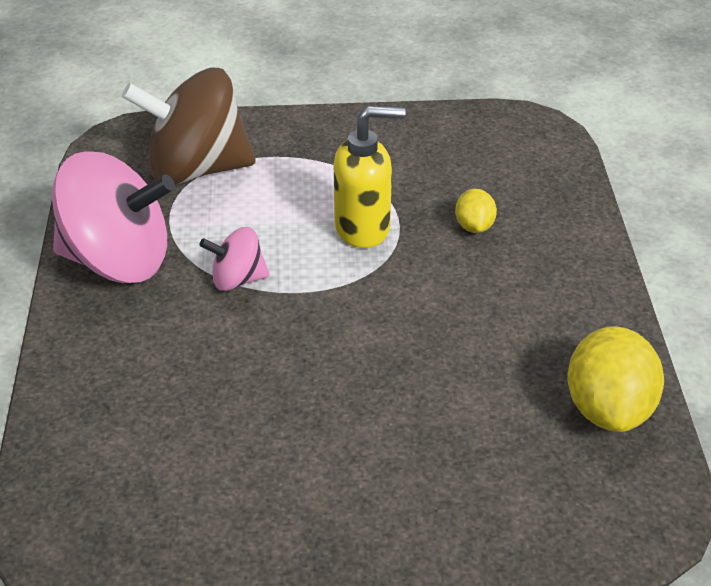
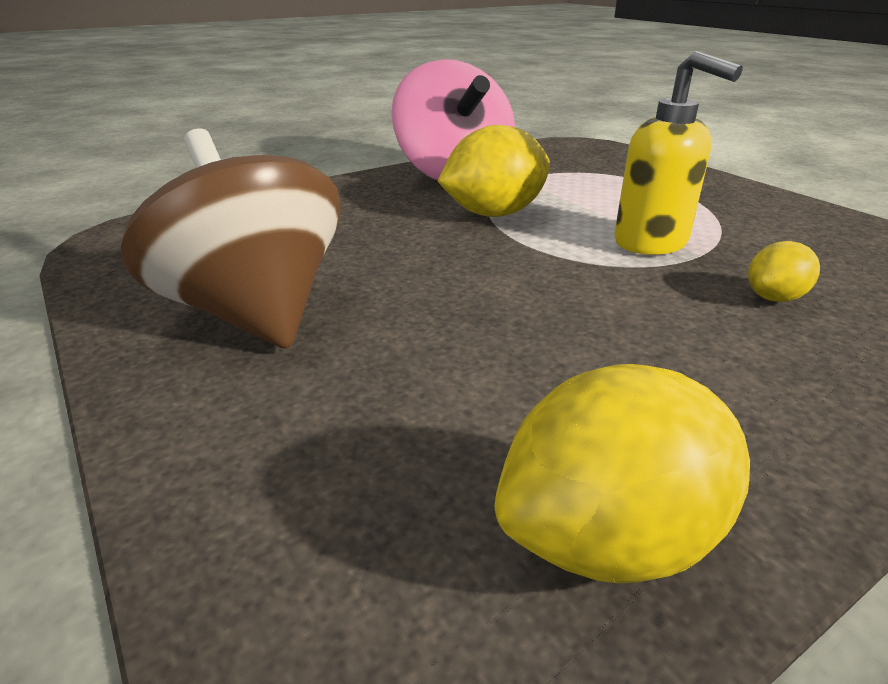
camera: 60 degrees right, 10 degrees down
brown spinning top [122,67,255,185] -> brown spinning top moved to [121,128,340,349]
pink spinning top [200,227,270,291] -> yellow lemon [437,125,550,217]

